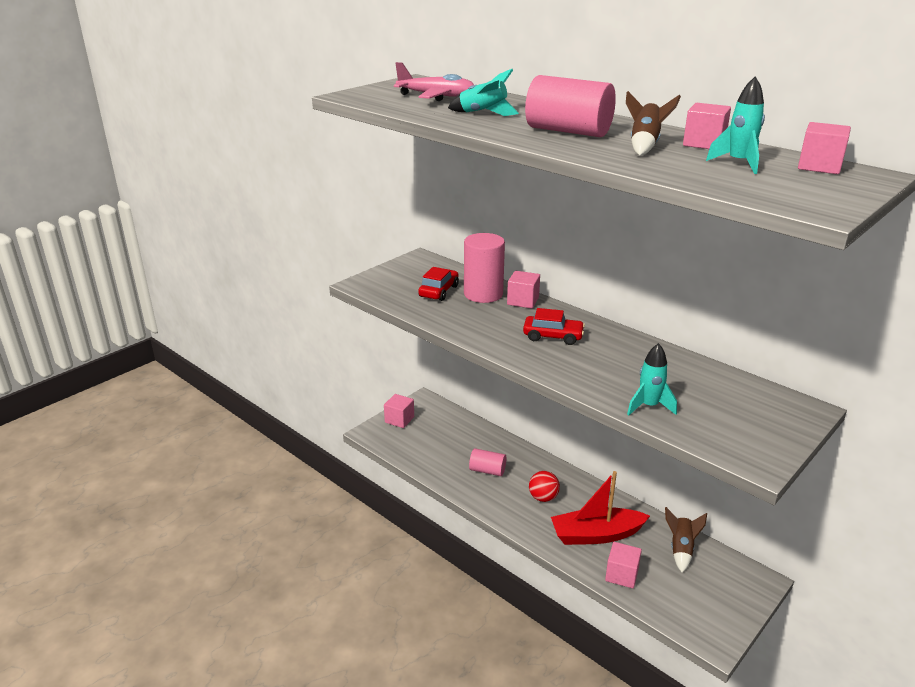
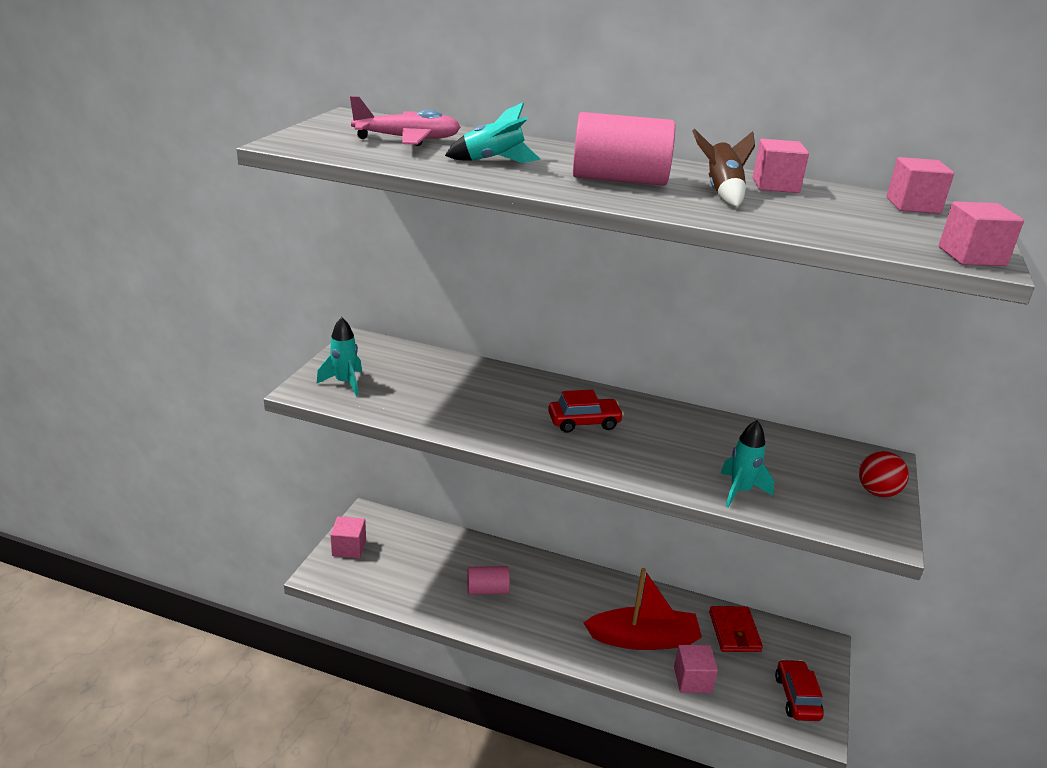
camera: 25 degrees left, 0 degrees up
red car [418,267,459,301] -> red car moved to [775,659,824,721]
pink cylinder [464,233,505,303] -> none
pink cube [507,271,540,309] -> pink cube moved to [939,201,1024,266]
red ball [529,471,560,502] -> red ball moved to [859,451,909,497]
red boat [551,471,650,545] -> red boat turned 150 degrees counterclockwise [583,568,702,650]
brown rocket [665,507,707,573] -> red wallet [709,606,763,652]
turquoise rocket [706,76,765,174] -> turquoise rocket moved to [317,317,362,397]

